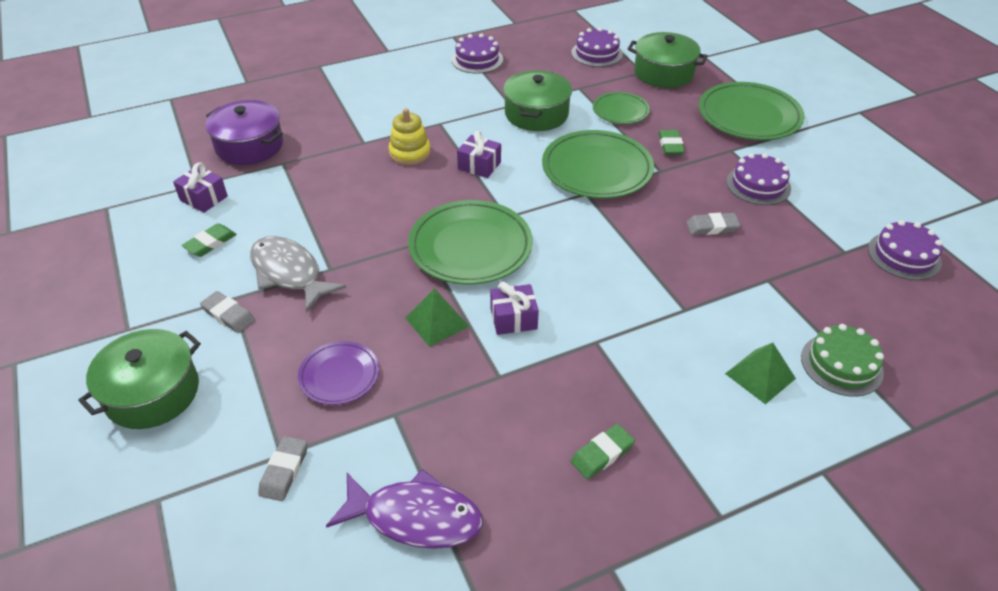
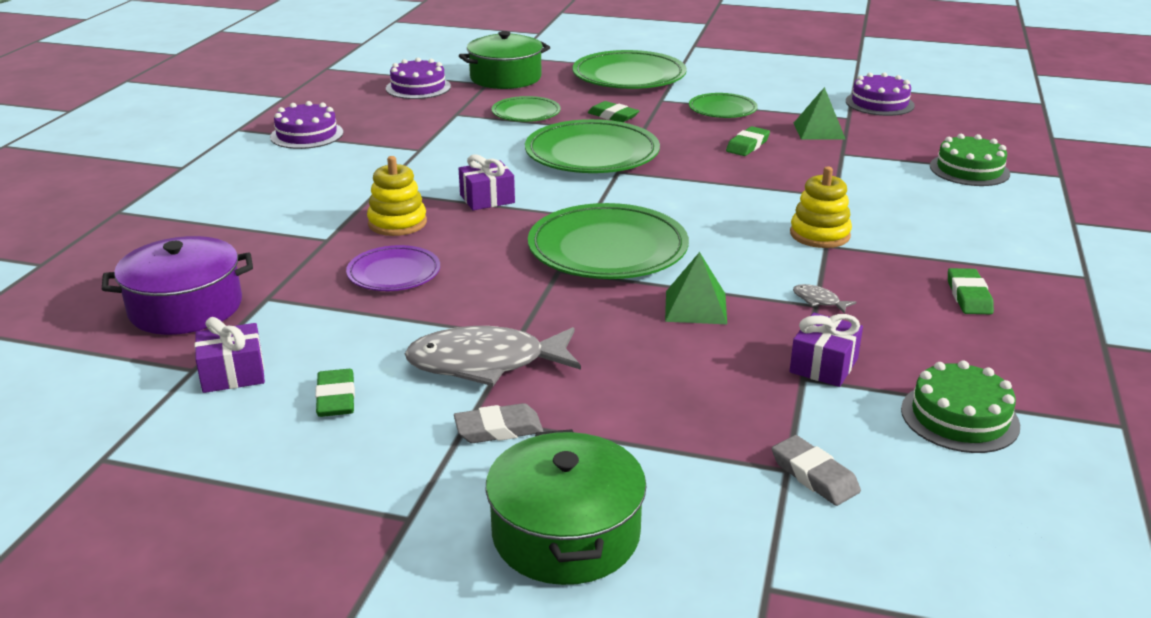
camera: 50 degrees left, 15 degrees down
purple plate [298,341,379,405] -> purple plate moved to [346,245,440,291]
purple fish [326,469,483,549] -> green cake [901,360,1020,453]
purple gift [490,282,539,335] -> purple gift moved to [790,313,863,387]
green pot [503,70,572,131] -> none
grey eraser [686,213,741,235] -> green eraser [726,126,770,156]
green pyramid [725,343,796,404] -> green pyramid moved to [794,87,845,139]
purple cake [726,153,791,205] -> green plate [689,93,758,118]
none -> yellow stacking toy [790,166,852,248]
none -> grey fish [793,284,857,314]

